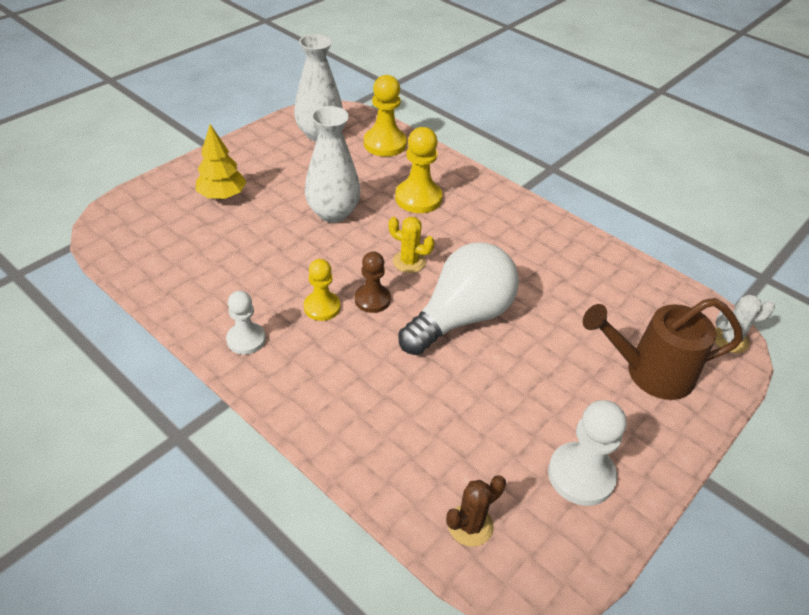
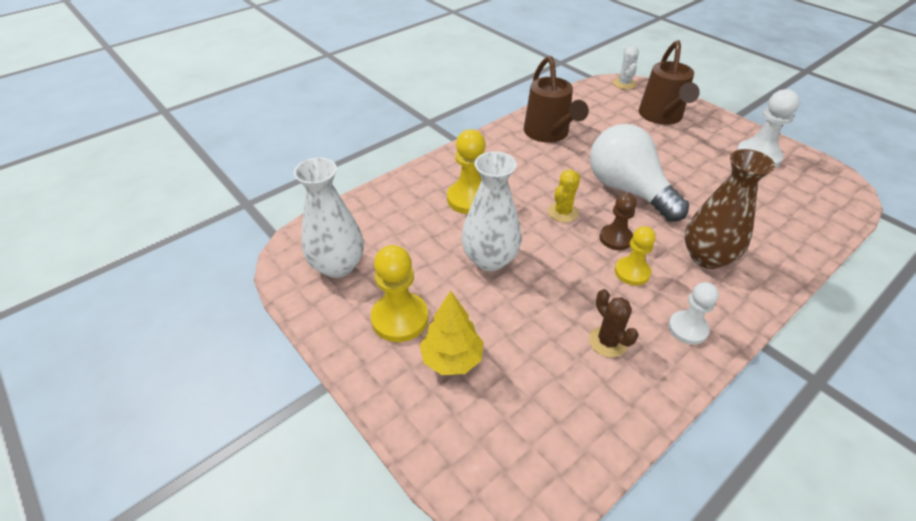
camera: 80 degrees left, 0 degrees up
yellow pawn [364,75,407,157] -> yellow pawn moved to [371,245,428,342]
brown cactus [446,475,506,547] -> brown cactus moved to [589,289,639,358]
none -> brown watering can [524,56,589,143]
none -> brown vase [685,149,775,269]

